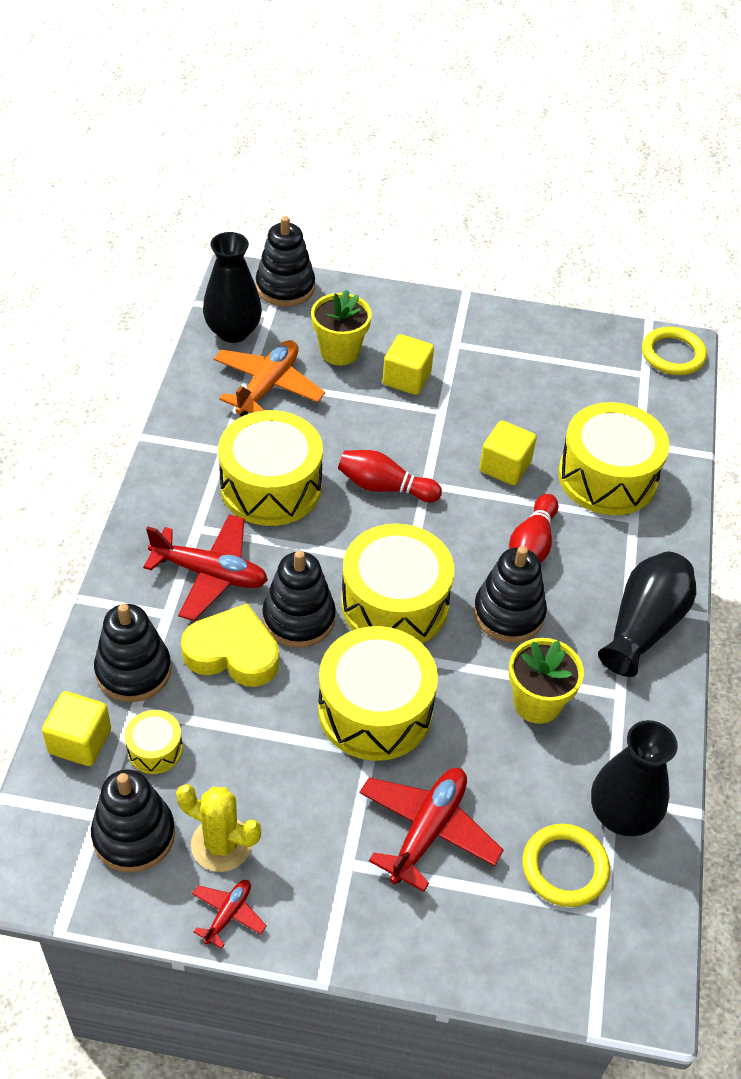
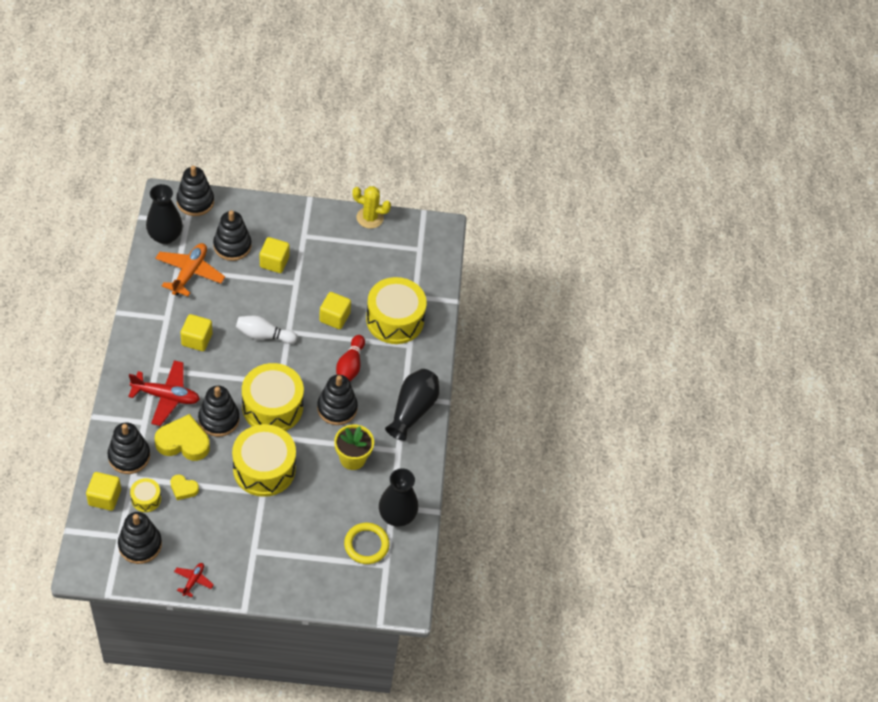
camera: 10 degrees left, 5 degrees up
yellow cactus [176,784,261,872] -> yellow cactus moved to [352,186,391,229]
yellow drum [218,410,323,526] -> yellow cube [181,314,212,351]
yellow flower pot [311,290,372,365] -> black stacking toy [213,210,252,261]
red bowling pin [338,450,442,502] -> white bowling pin [236,315,297,344]
red plane [359,768,504,892] -> none
yellow ring [642,327,707,375] -> none
none -> yellow heart [170,474,199,500]

